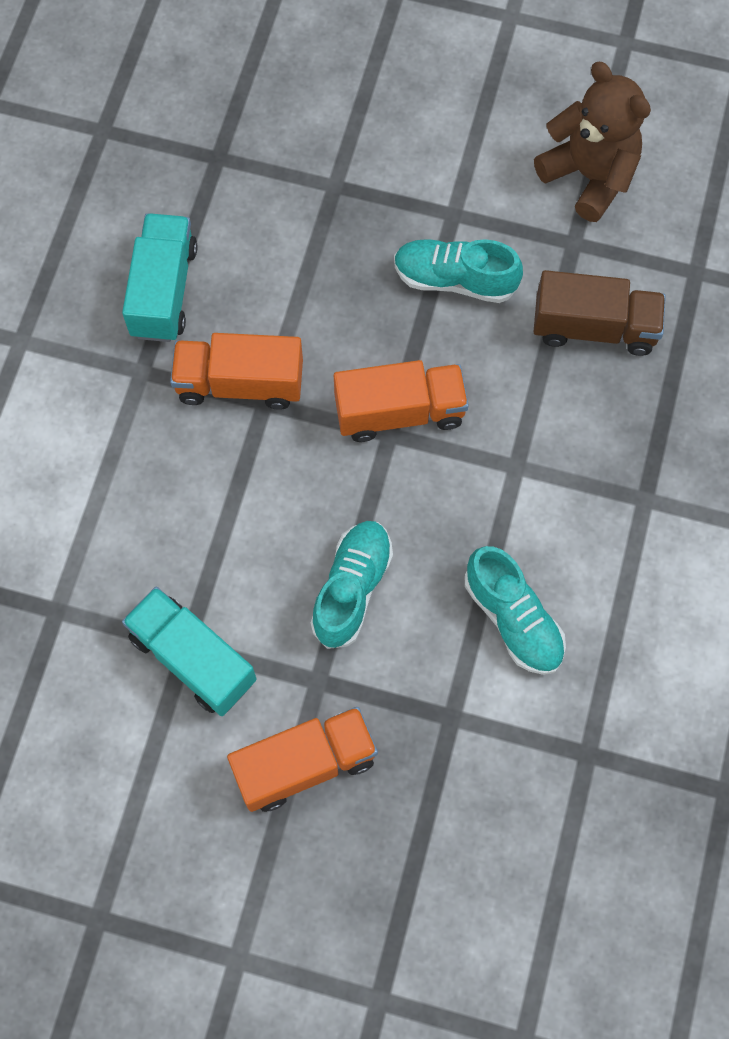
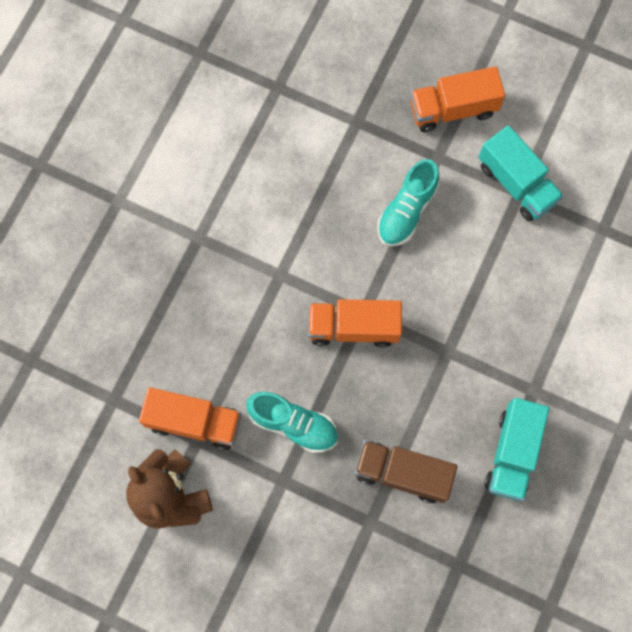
camera: 170 degrees left, 5 degrees up
orange truck [170,333,303,410] -> orange truck moved to [139,387,241,450]
turquoise shoe [465,546,566,675] -> none
brown truck [533,270,666,356] -> brown truck moved to [355,440,457,503]

